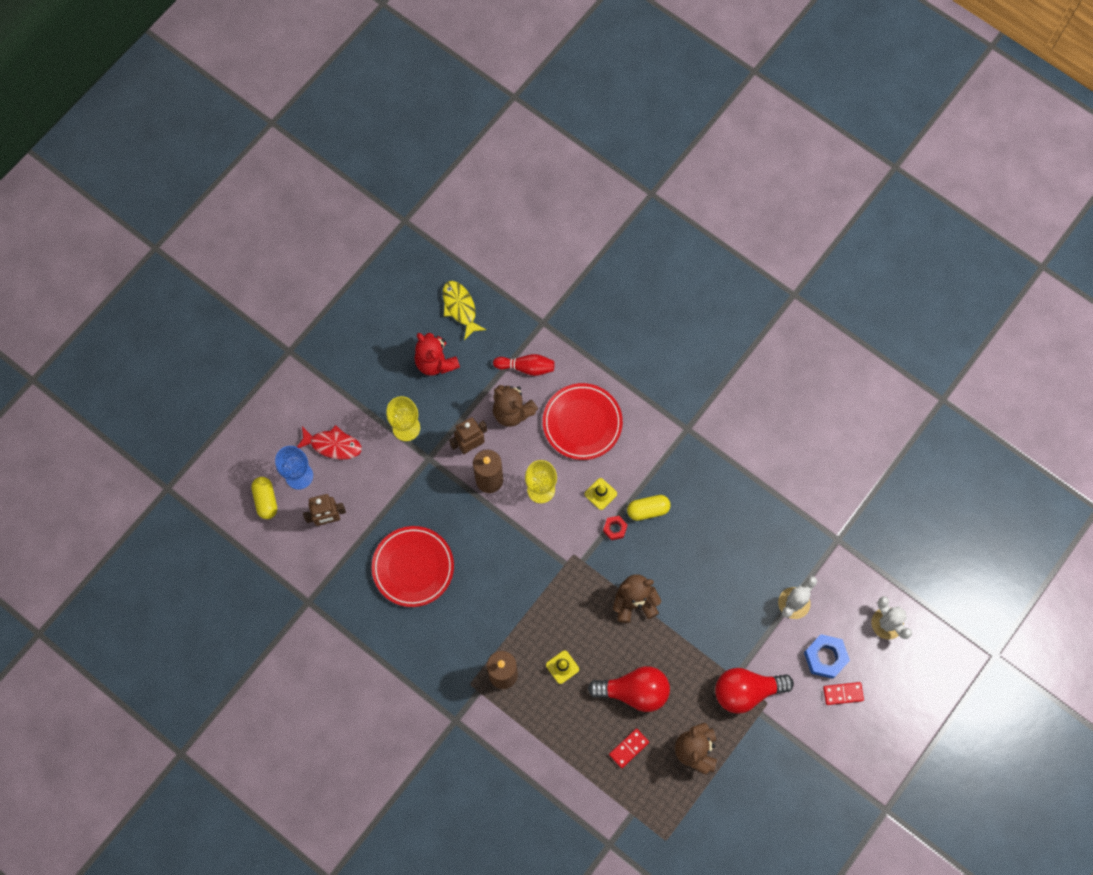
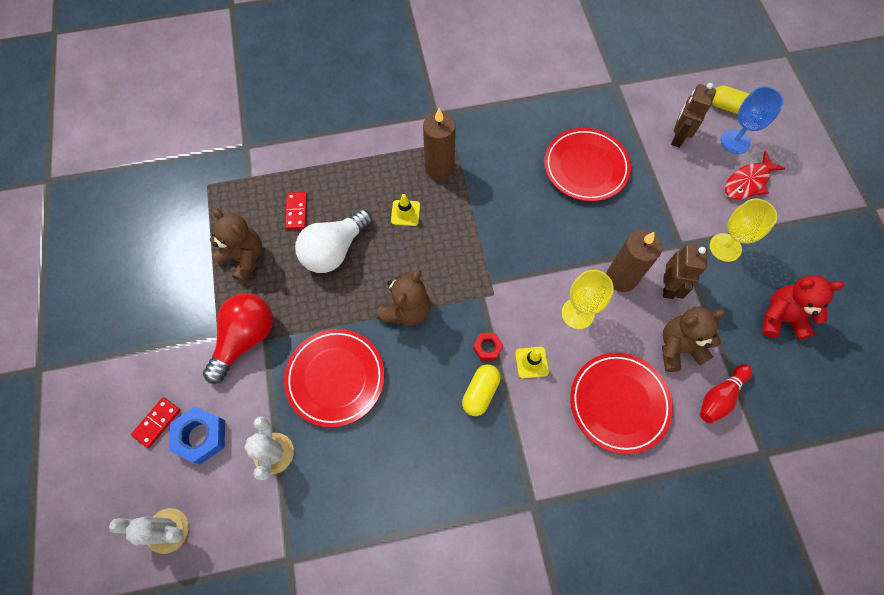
camera: 130 degrees right, 5 degrees down
yellow fish [443,281,486,340] -> none
red light bulb [588,666,670,712] -> white light bulb [295,209,372,273]
none -> red plate [284,329,385,427]

